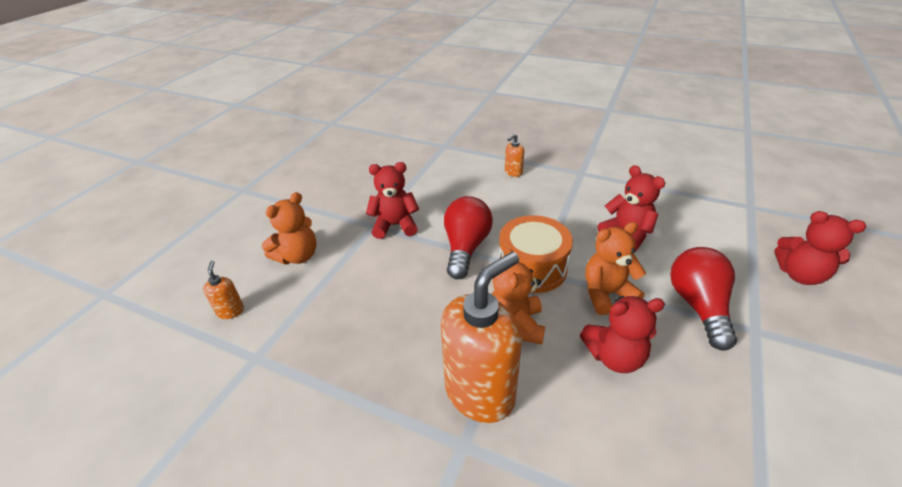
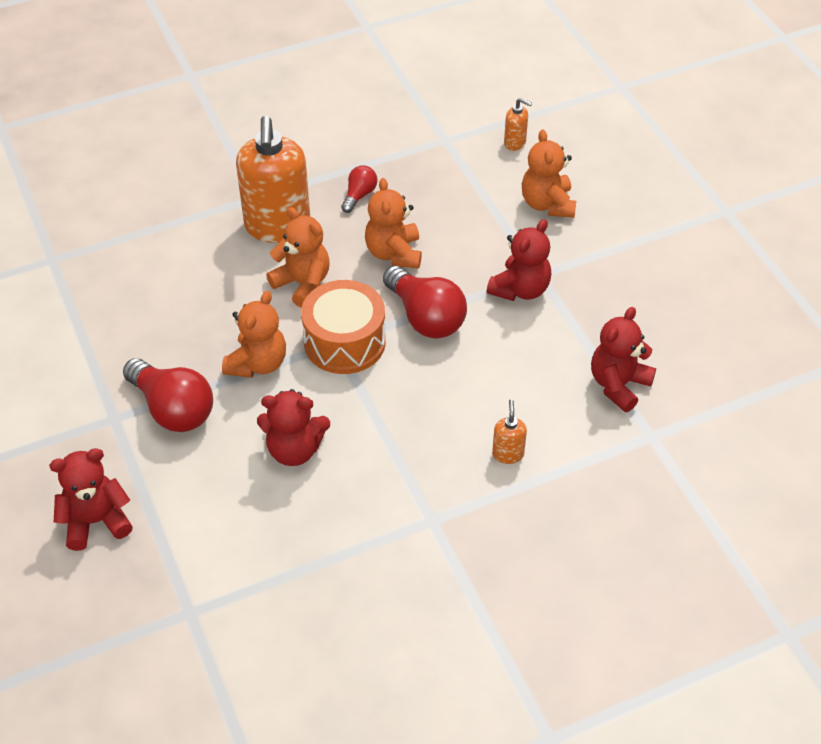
camera: 130 degrees right, 10 degrees up
red teddy bear [580,296,665,373] -> red teddy bear moved to [591,307,656,412]
none -> red light bulb [341,165,377,213]
none -> orange teddy bear [365,178,422,269]

